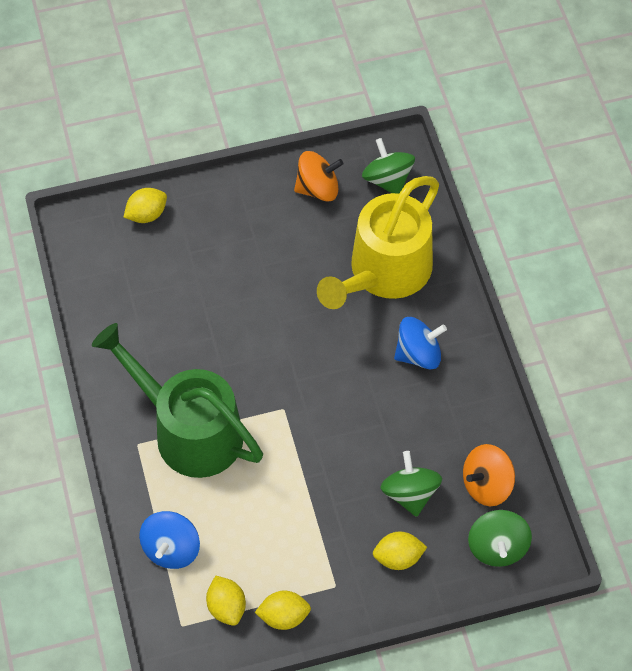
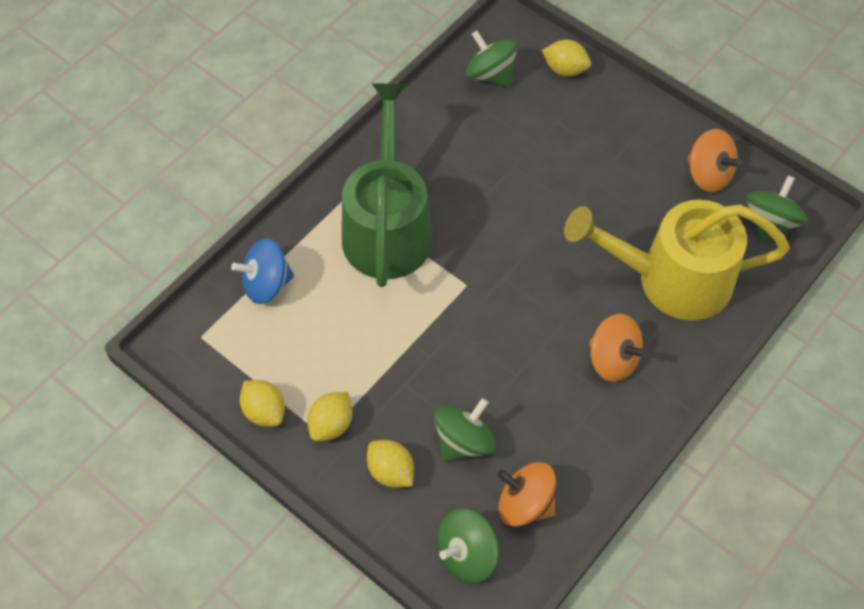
camera: 55 degrees right, 0 degrees up
yellow lemon [206,576,246,626] -> yellow lemon moved to [307,392,352,441]
blue spinning top [394,317,447,369] -> orange spinning top [589,314,647,382]
none -> green spinning top [466,30,518,88]

